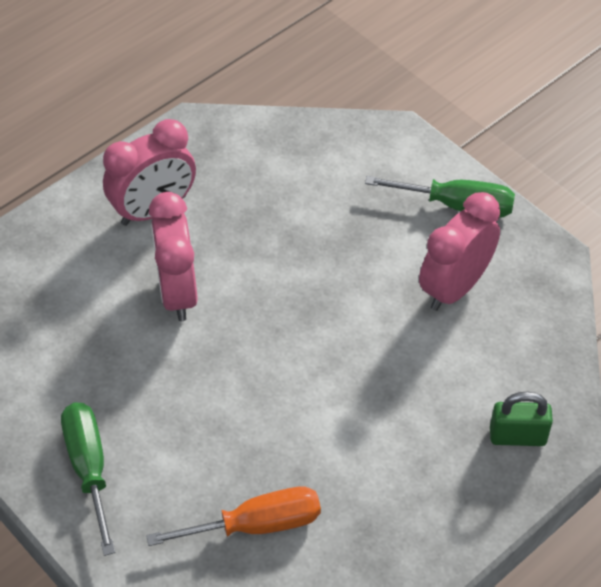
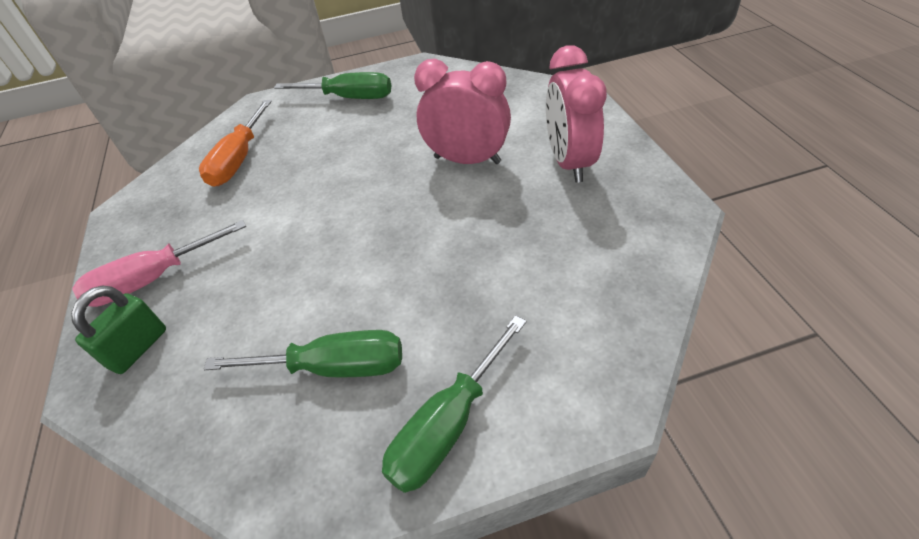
camera: 120 degrees right, 5 degrees down
pink clock [419,192,500,311] -> green screwdriver [203,330,402,378]
none -> pink screwdriver [72,220,246,307]

